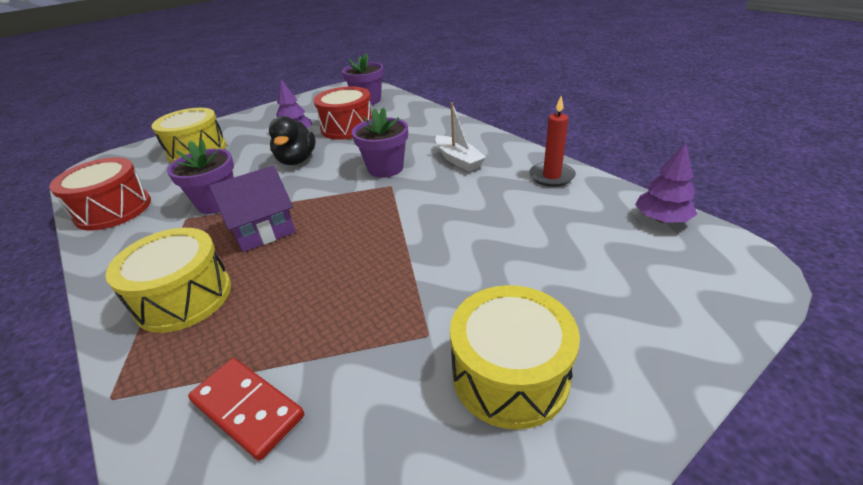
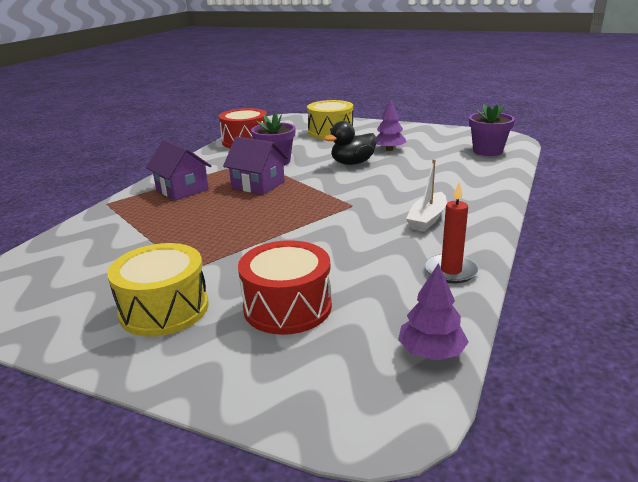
camera: 60 degrees right, 10 degrees down
yellow drum [105,228,231,333] -> purple house [146,139,211,201]
red domino [188,358,304,461] -> none
red drum [313,86,372,140] -> red drum moved to [238,240,332,335]
purple flower pot [352,107,408,178] -> none

